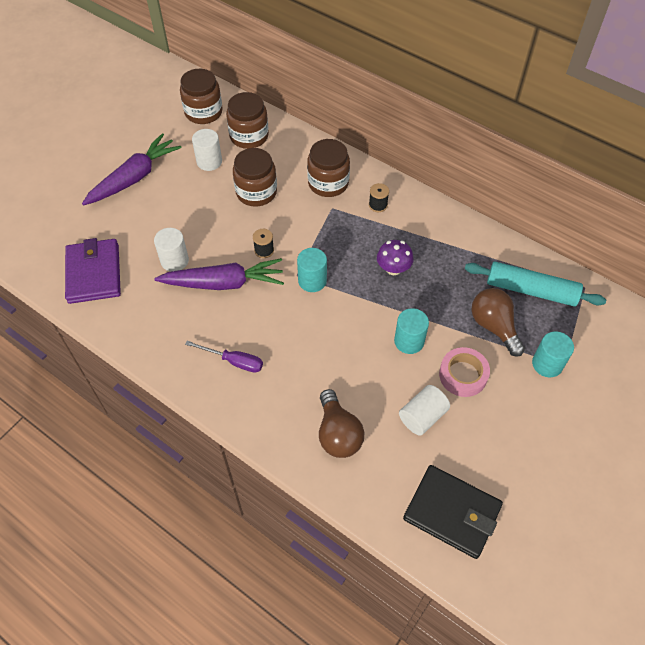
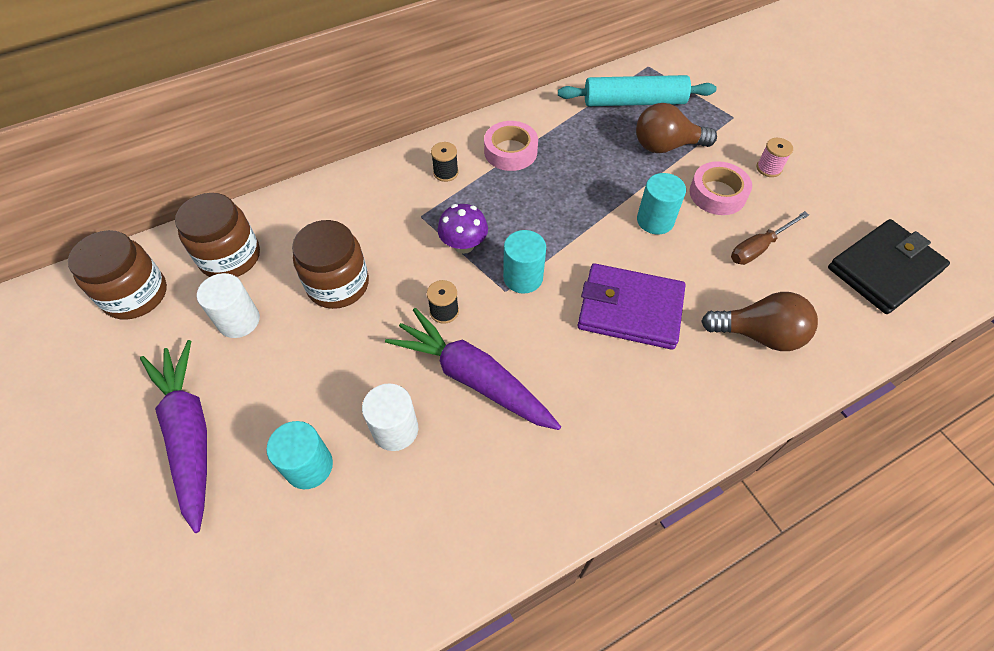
camera: 65 degrees left, 0 degrees up
purple wallet [65,238,121,304] -> purple wallet moved to [577,263,686,350]
purple carrot [154,258,284,290] -> purple carrot turned 75 degrees counterclockwise [385,308,561,430]
purple screwdriver [185,341,263,373] -> none
brown jar [307,139,350,197] -> none
purple mushroom [377,240,414,275] -> purple mushroom moved to [437,204,488,254]
white cylinder [399,385,450,436] -> brown screwdriver [731,211,809,265]
turquoise rolling pin [465,262,606,307] -> turquoise rolling pin turned 45 degrees clockwise [558,75,717,106]
turquoise cylinder [532,331,574,377] -> turquoise cylinder moved to [266,421,333,489]
none -> pink tape [484,121,538,171]
none -> pink spool [757,138,793,177]

